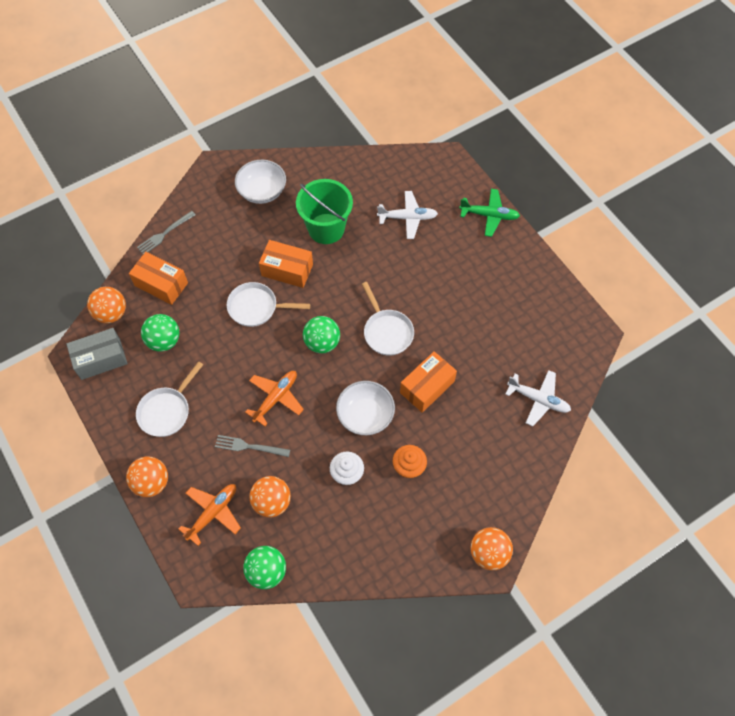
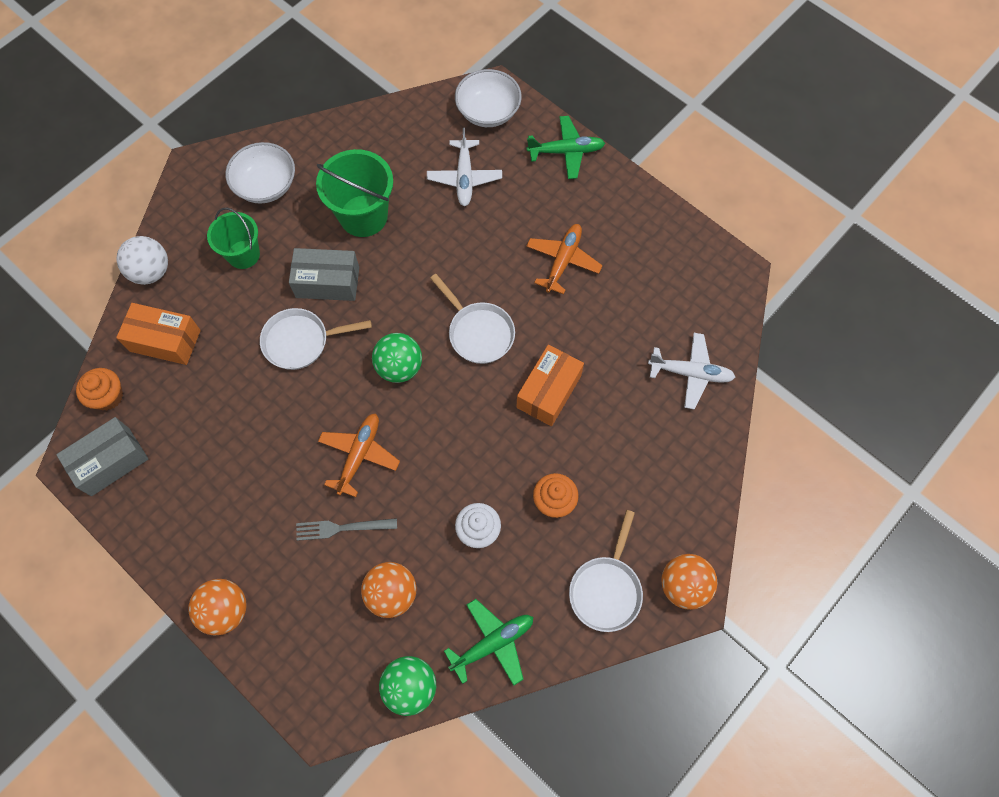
camera: 15 degrees left, 5 degrees up
orange ball [87,287,126,323] -> orange cupcake [76,368,123,410]
white pan [136,361,203,437] -> white pan moved to [569,510,643,632]
grey fork [137,211,196,254] -> white ball [116,236,168,285]
green ball [141,314,179,352] -> none
orange plane [178,484,241,546] -> orange plane moved to [526,224,603,294]
orange box [259,240,313,288] -> grey box [289,248,359,301]
white bowl [336,381,395,435] -> white bowl moved to [455,69,522,127]
white plane [377,191,438,239] -> white plane turned 105 degrees clockwise [427,128,502,206]
none -> green bucket [207,207,260,269]
none -> green plane [444,599,533,686]

